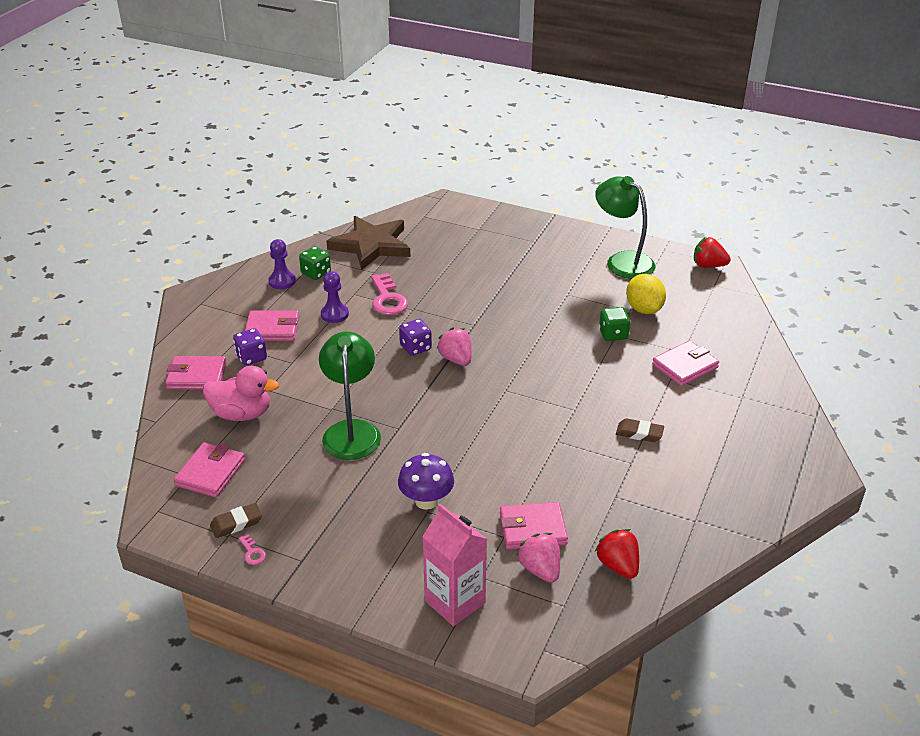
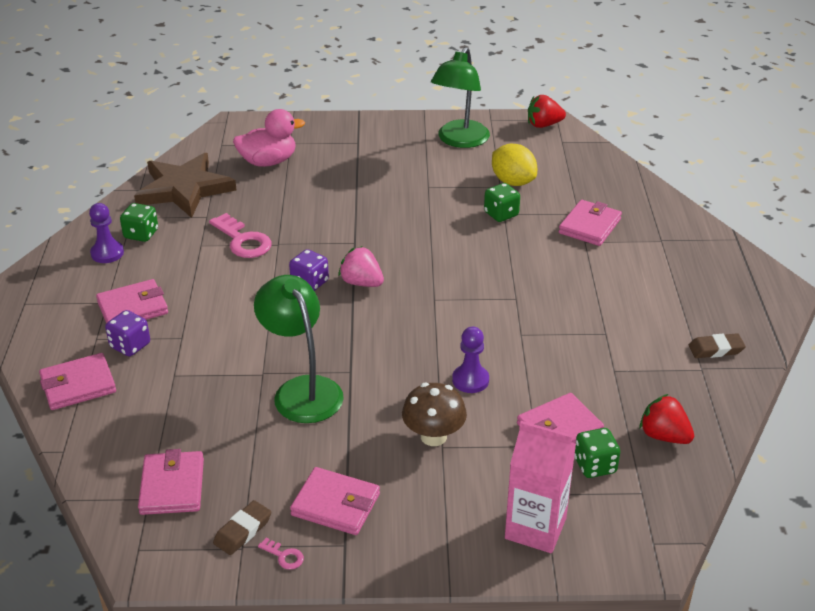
camera: 25 degrees left, 0 degrees up
pink duck [203,366,279,421] -> pink duck moved to [233,109,305,167]
purple pawn [321,271,349,323] -> purple pawn moved to [452,327,489,393]
purple mushroom [398,453,454,510] -> brown mushroom [402,383,467,446]
pink strawberry [517,533,560,583] -> green dice [574,428,620,478]
green lamp [595,176,656,279] -> green lamp turned 90 degrees counterclockwise [431,47,490,148]
brown eraser [616,418,664,442] -> brown eraser moved to [689,333,746,358]
none -> pink wallet [290,467,380,535]

